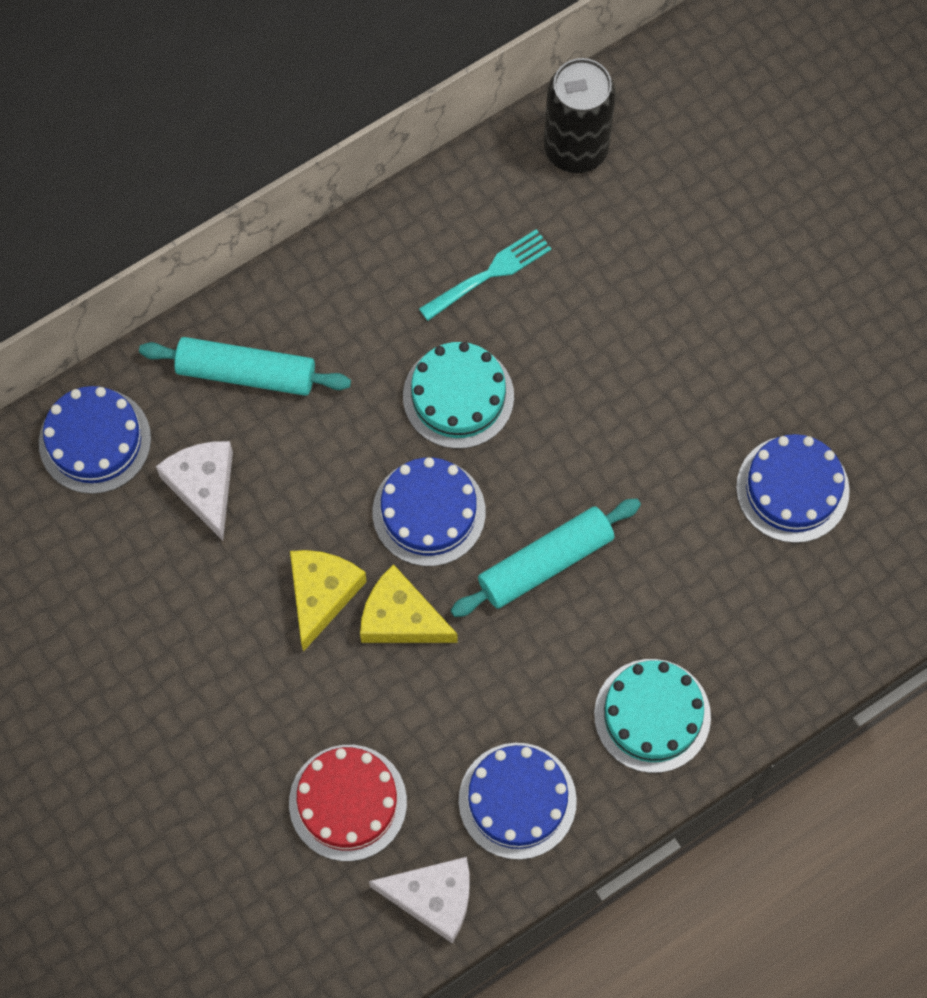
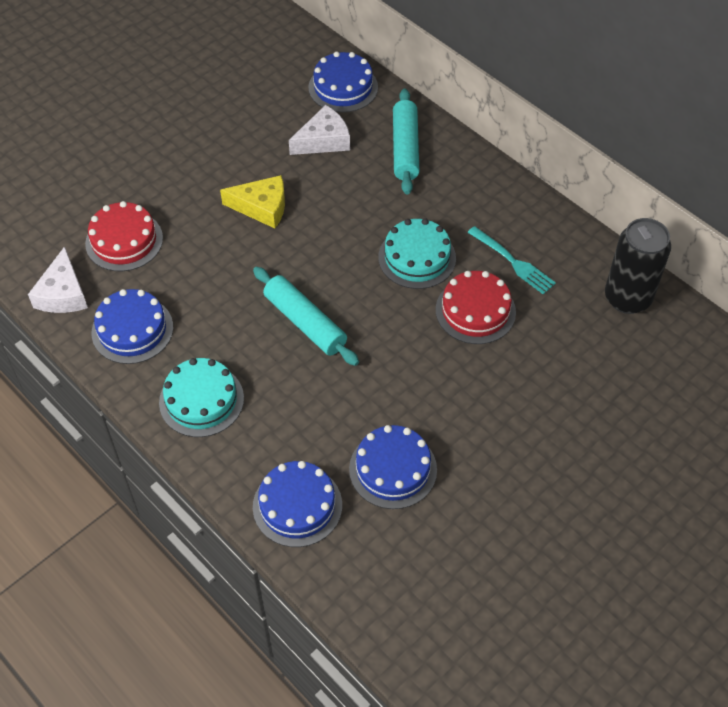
camera: 80 degrees right, 15 degrees down
yellow cheese [360,564,458,643] -> none
blue cake [373,457,486,566] -> blue cake moved to [253,461,342,547]
none -> red cake [436,271,516,344]

